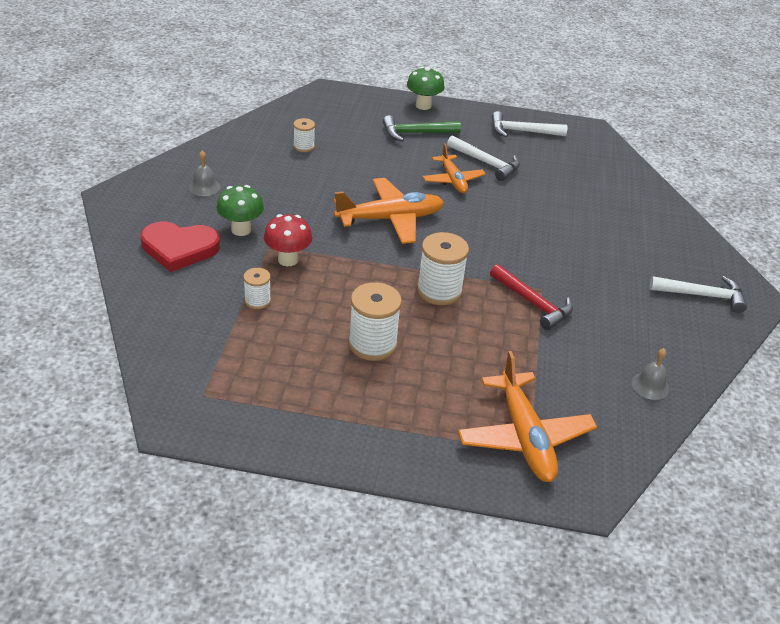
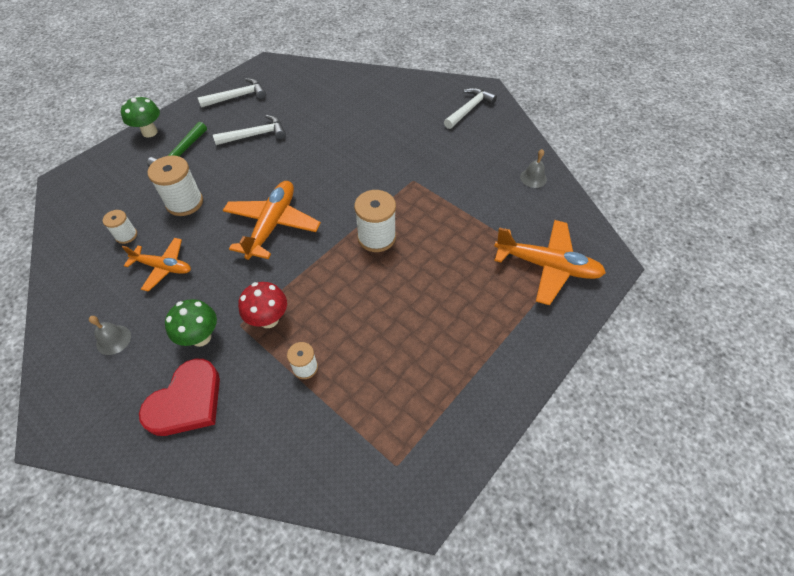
camera: 55 degrees left, 15 degrees up
white spool [348,282,402,361] -> white spool moved to [147,155,203,216]
orange plane [423,143,486,193] -> orange plane moved to [122,238,191,292]
red hammer [490,264,573,330] -> none
white hammer [492,111,568,137] -> white hammer turned 150 degrees counterclockwise [198,78,266,108]

